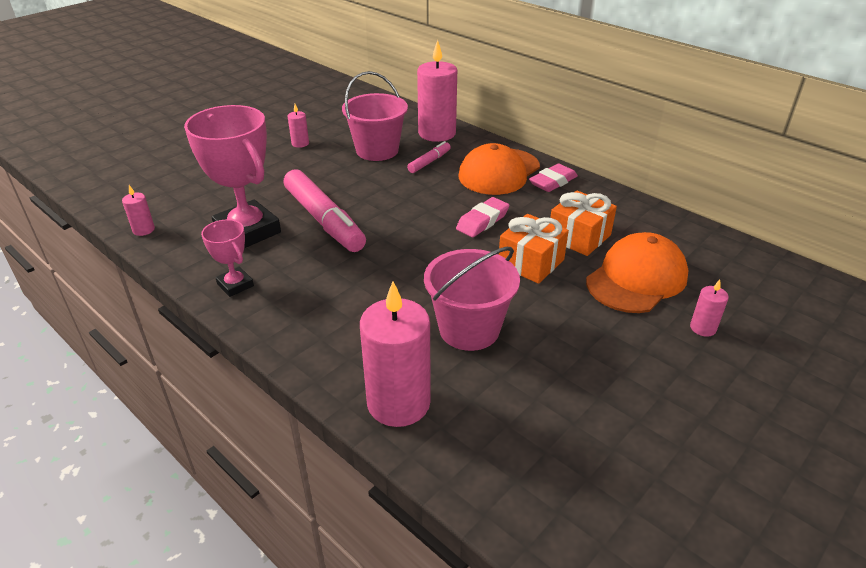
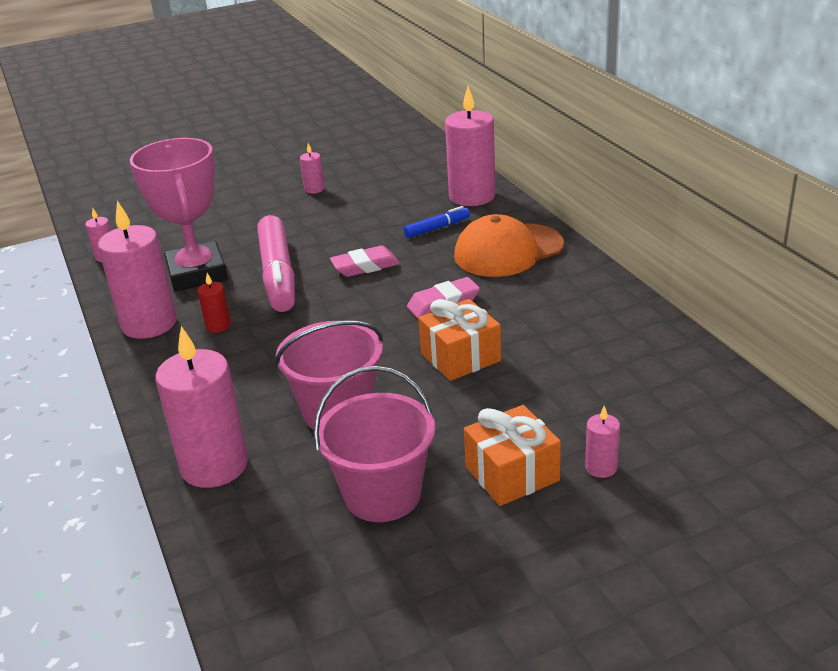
camera: 25 degrees right, 5 degrees down
pink trophy [201,220,254,297] -> pink candle [98,201,177,339]
pink bucket [342,71,408,161] -> pink bucket moved to [314,366,436,522]
pink marker [407,141,451,173] -> blue marker [404,206,470,238]
pink eraser [529,163,578,192] -> pink eraser moved to [330,246,400,277]
orange gift [550,191,617,256] -> orange gift moved to [464,405,561,506]
orange cap [586,232,689,313] -> none
none -> red candle [198,273,231,333]

